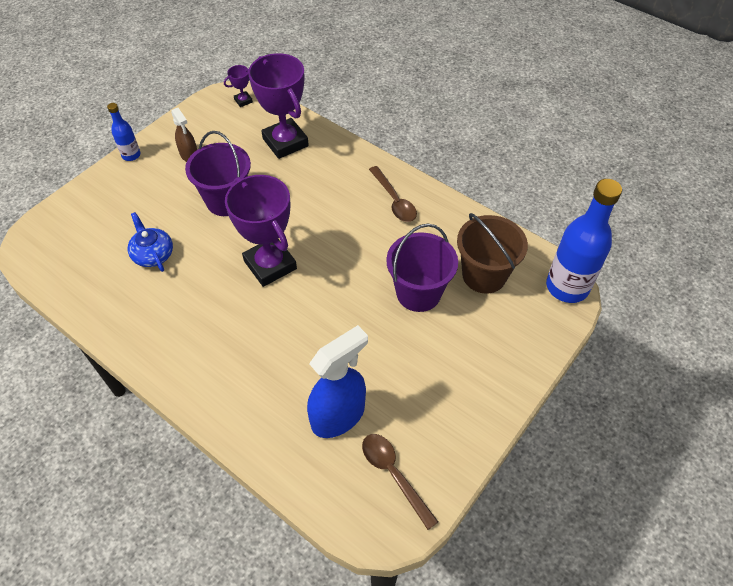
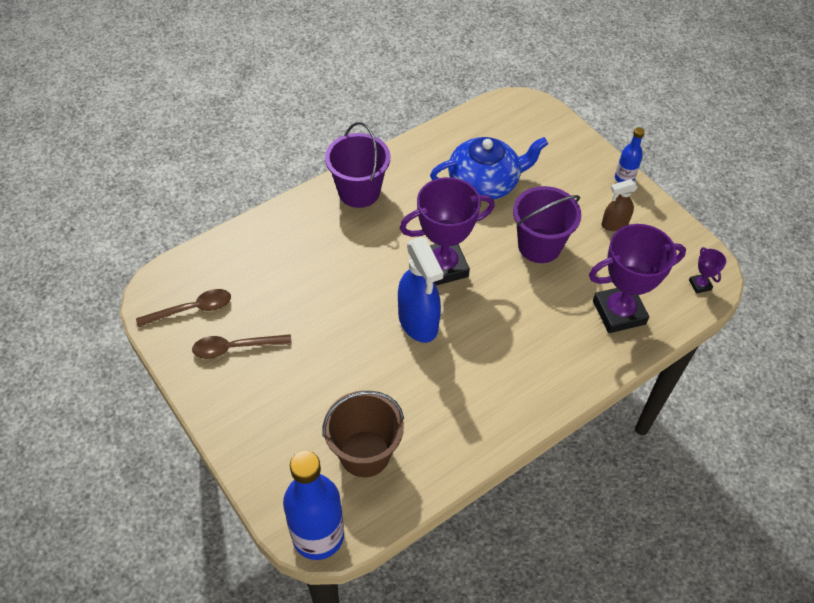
camera: 105 degrees right, 0 degrees up
blue teapot [128,212,173,272] -> blue teapot [430,137,548,199], size x1.72
blue spray bottle [307,325,368,438] -> blue spray bottle moved to [398,237,443,343]
brown spoon [369,166,417,222] -> brown spoon moved to [192,334,292,359]
purple bucket [386,224,458,312] -> purple bucket moved to [325,122,391,208]

